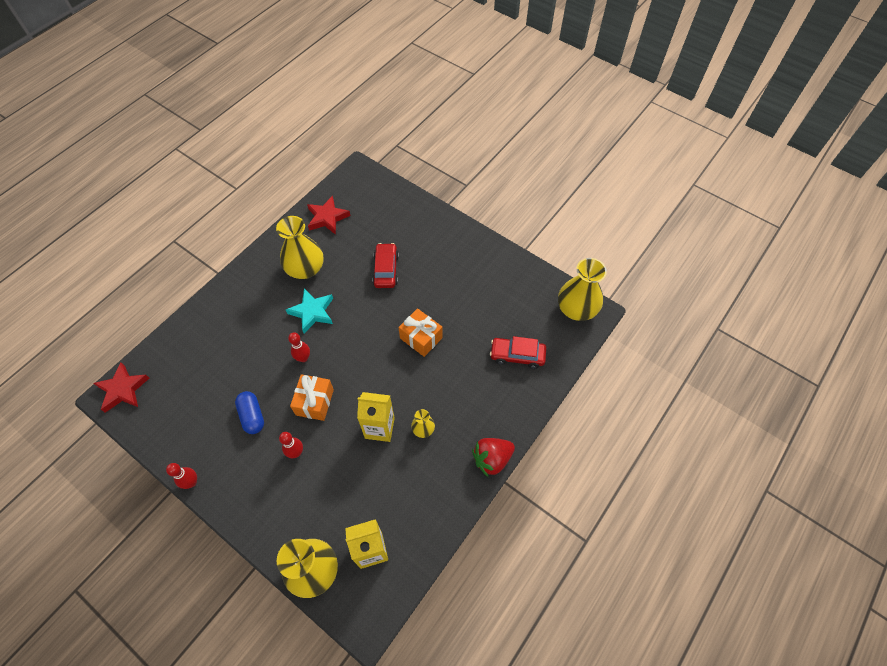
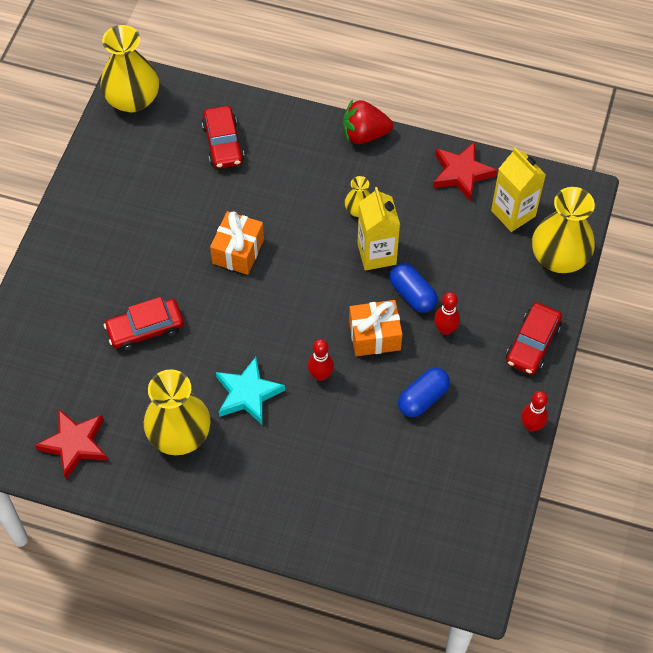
camera: 110 degrees left, 0 degrees up
red star [93,363,149,413] -> red star moved to [433,142,497,202]
red strawberry [472,438,515,477] -> red strawberry turned 135 degrees clockwise [343,100,393,144]
none -> blue capsule [389,263,438,313]
none -> red car [506,303,562,375]

